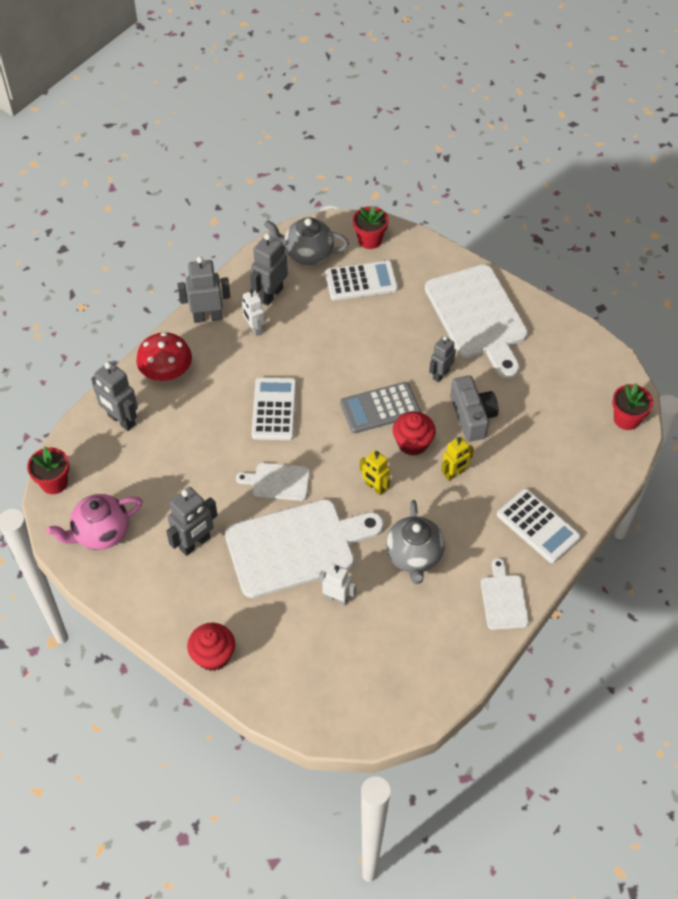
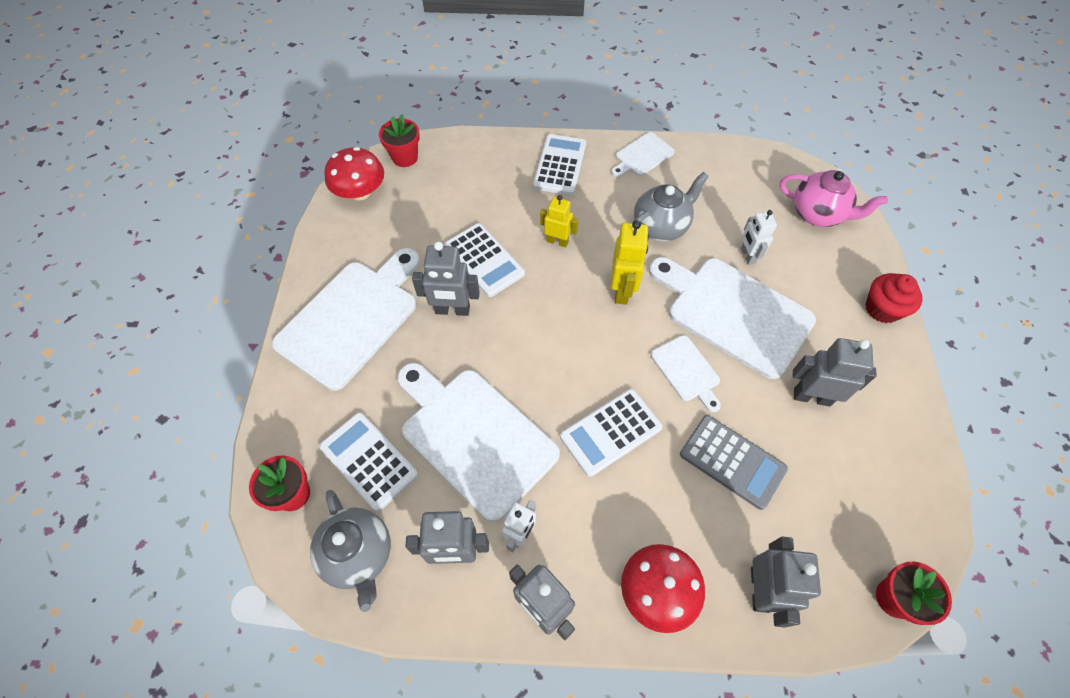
camera: 125 degrees left, 5 degrees up
pink teapot [47,494,143,550] -> pink teapot moved to [779,170,888,227]
grey calculator [340,382,421,433] -> grey calculator moved to [680,415,788,510]
yellow robot [360,450,390,495] -> yellow robot [611,220,649,304], size x1.51
red cupcake [393,412,436,456] -> none
grey robot [429,336,456,382] -> grey robot [412,242,480,316], size x1.51
grey camera [450,375,498,442] -> white calculator [445,223,525,297]
none -> red mushroom [324,147,384,200]
none -> white cutting board [397,363,560,522]

